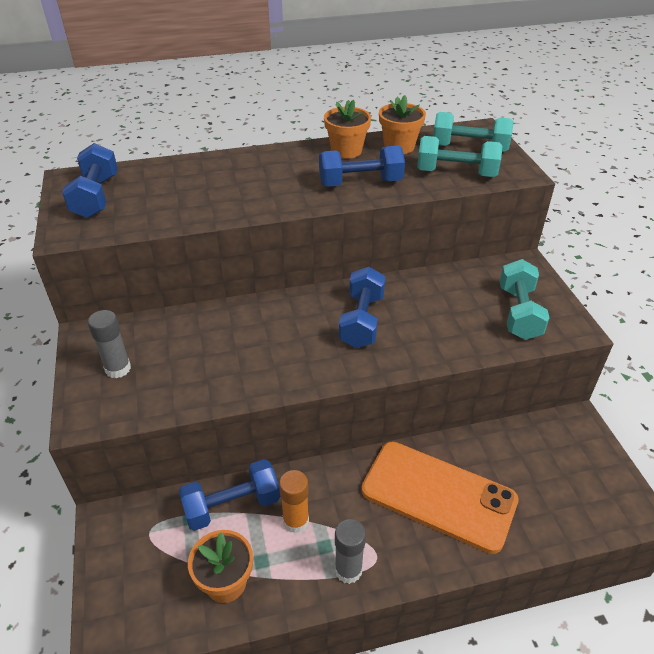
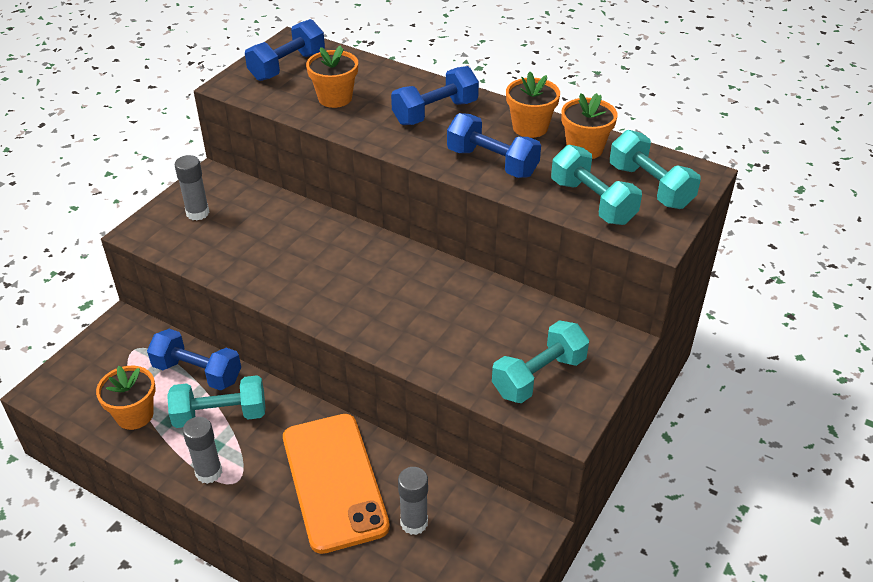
camera: 45 degrees right, 0 degrees up
orange glue stick [279,470,309,533] -> turquoise dumbbell [167,375,265,428]
blue dumbbell [339,267,385,348] -> blue dumbbell moved to [391,66,479,125]
none -> orange flower pot [306,45,358,108]
none -> grey glue stick [398,467,428,535]

